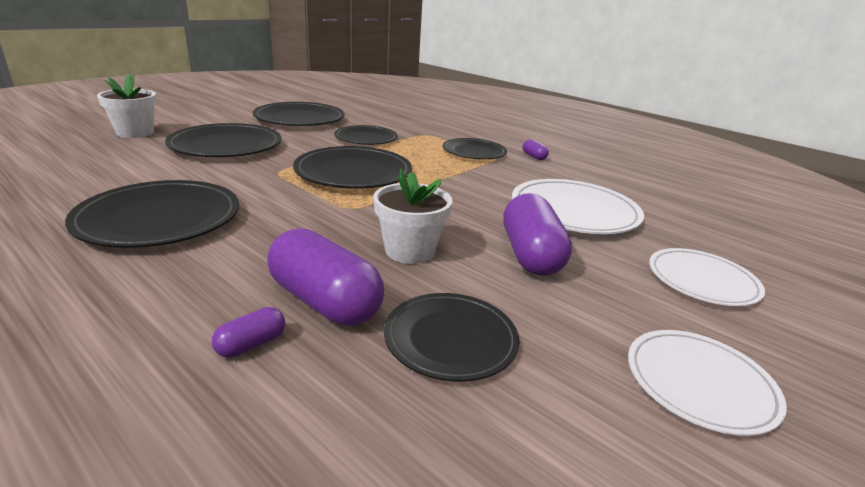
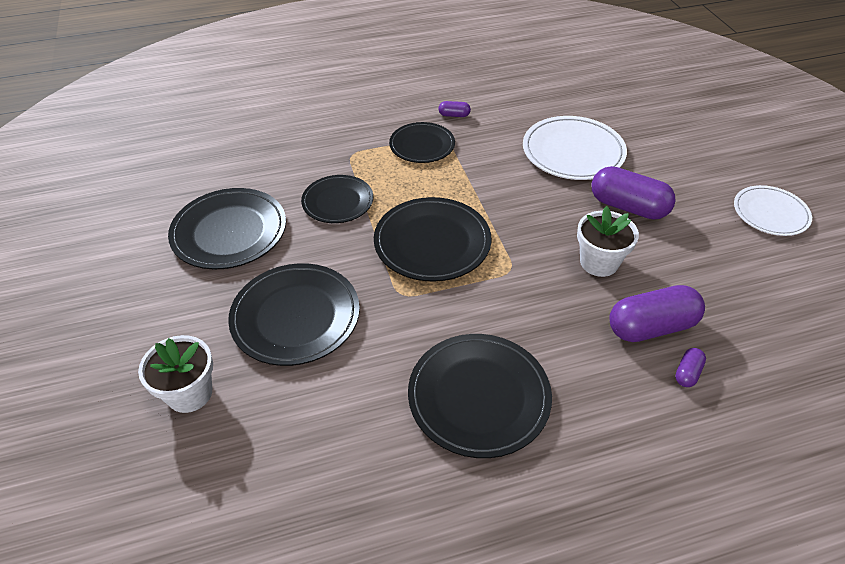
camera: 55 degrees left, 20 degrees up
purple capsule [212,307,285,358] -> purple capsule turned 45 degrees clockwise [675,348,706,387]
black plate [384,293,519,382] -> none
white plate [649,248,765,306] -> none

